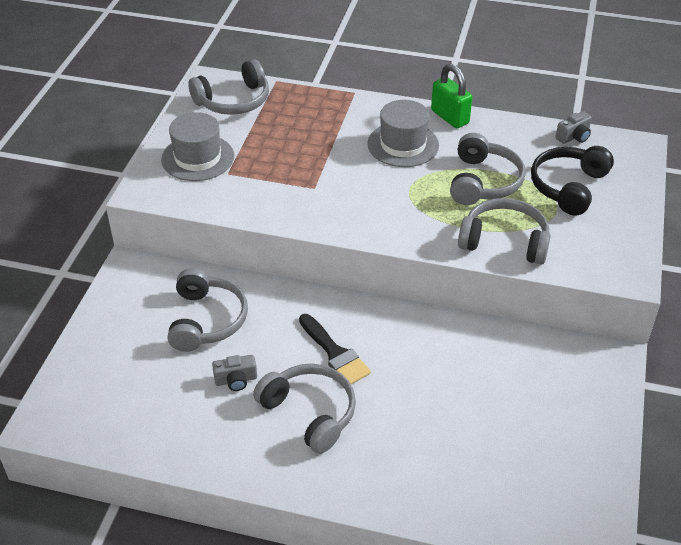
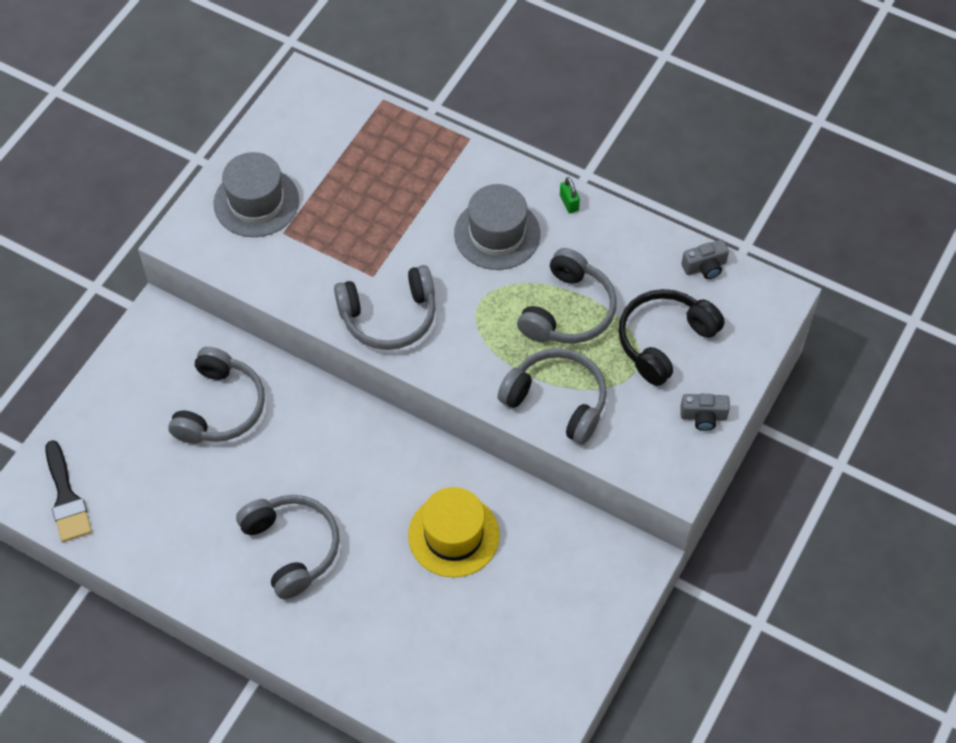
camera: 15 degrees right, 15 degrees up
grey headphones [188,59,269,115] -> grey headphones moved to [334,265,436,350]
grey camera [212,355,257,391] -> grey camera moved to [680,394,730,431]
black brush [299,314,371,384] -> black brush moved to [45,440,92,542]
green padlock [431,64,472,128] -> green padlock [560,177,580,213], size x0.50
none -> yellow hat [408,487,500,577]

